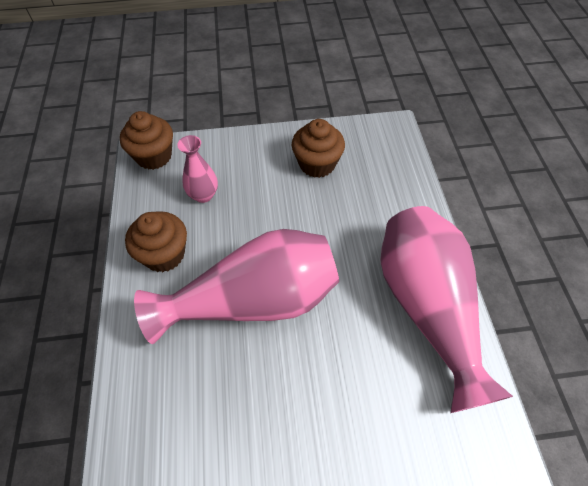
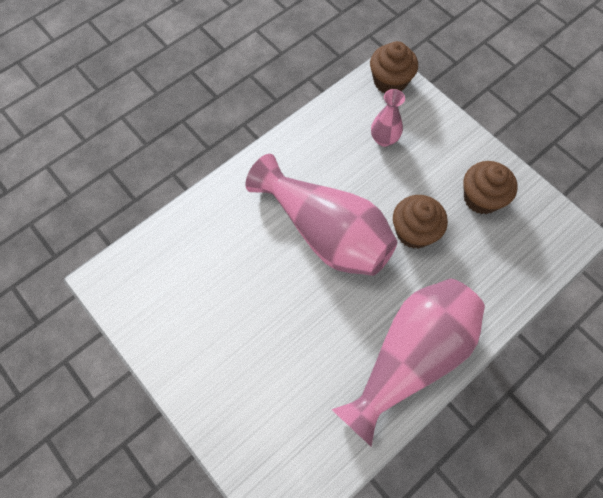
camera: 55 degrees right, 10 degrees up
brown cupcake [125,211,187,272] -> brown cupcake moved to [393,195,448,249]

